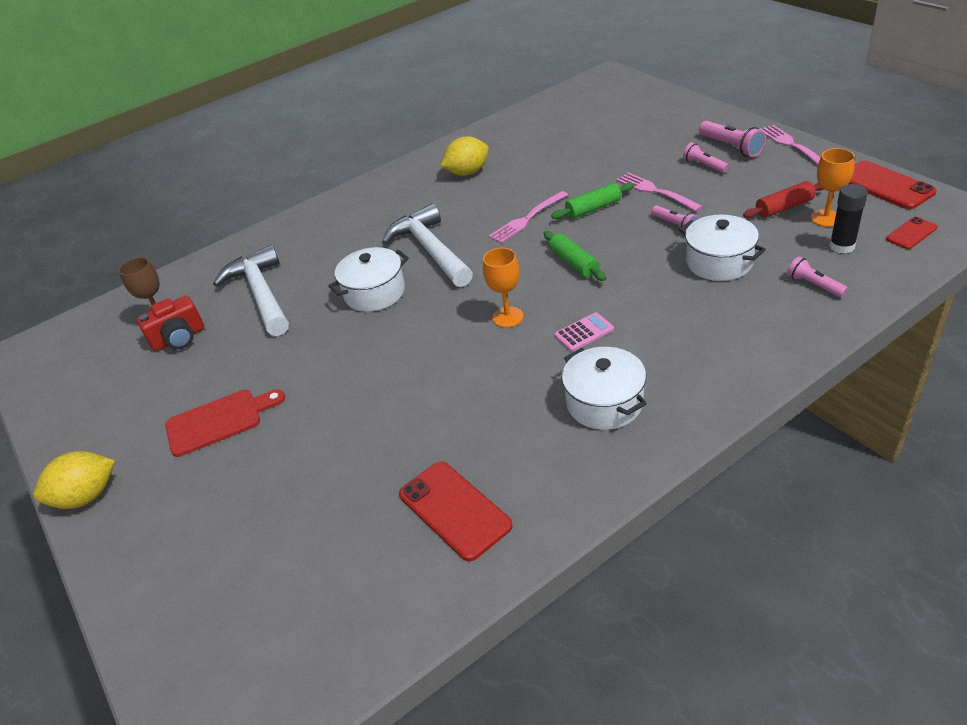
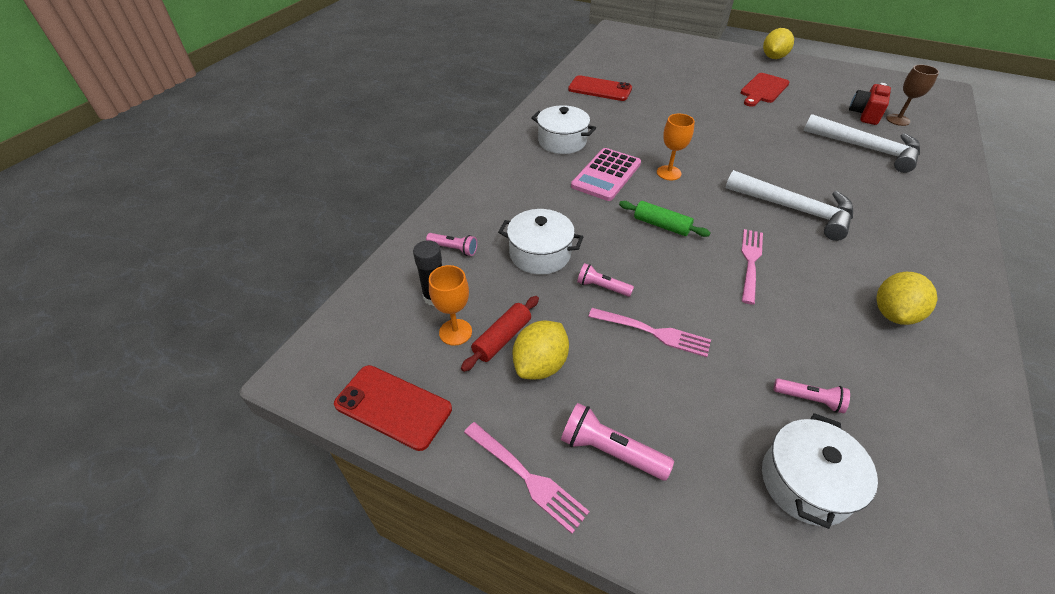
camera: 145 degrees right, 5 degrees up
white pot [328,247,409,312] -> white pot moved to [762,413,878,529]
green rolling pin [551,183,634,219] -> none
pink calculator [554,312,614,352] -> pink calculator [571,148,641,201], size x1.86
pink flashlight [683,143,729,173] -> pink flashlight moved to [774,378,850,413]
red phone [886,217,938,249] -> none
none -> yellow lemon [512,320,569,380]

